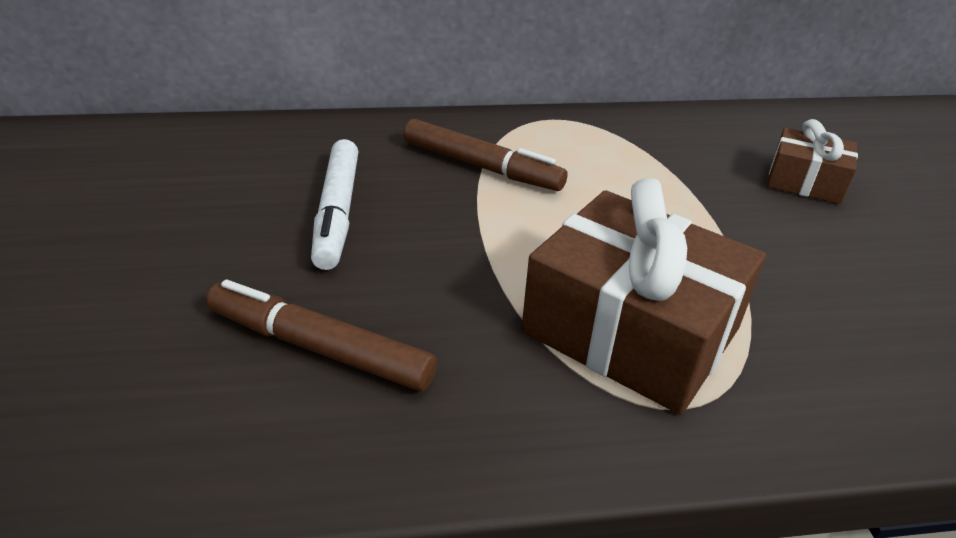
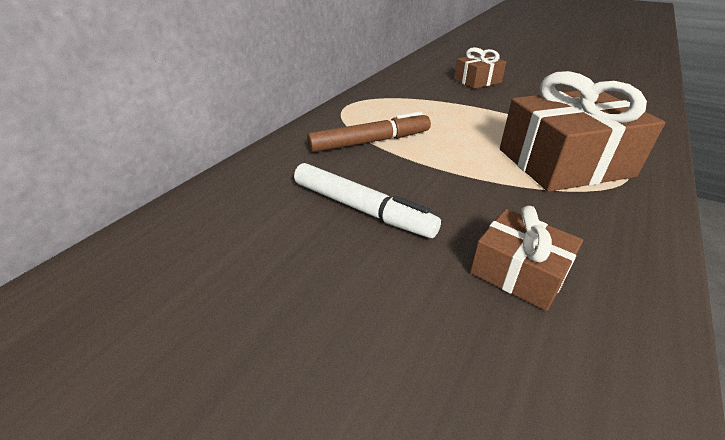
camera: 50 degrees left, 0 degrees up
brown marker [206,280,437,391] -> brown gift [470,206,583,311]

